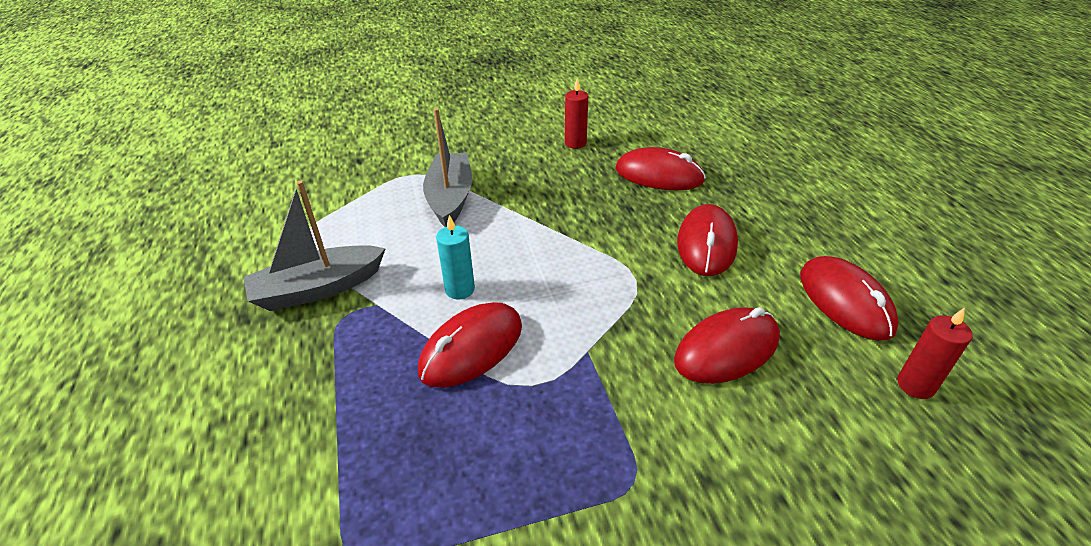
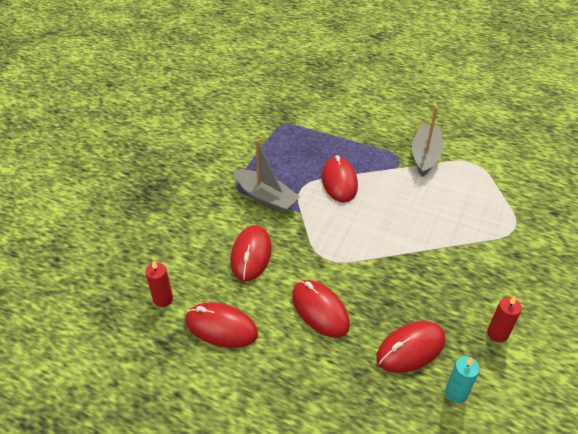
camera: 130 degrees right, 5 degrees up
grey boat [423,108,472,227] -> grey boat moved to [234,139,300,214]
turquoise candle [436,215,475,299] -> turquoise candle moved to [445,356,480,403]

